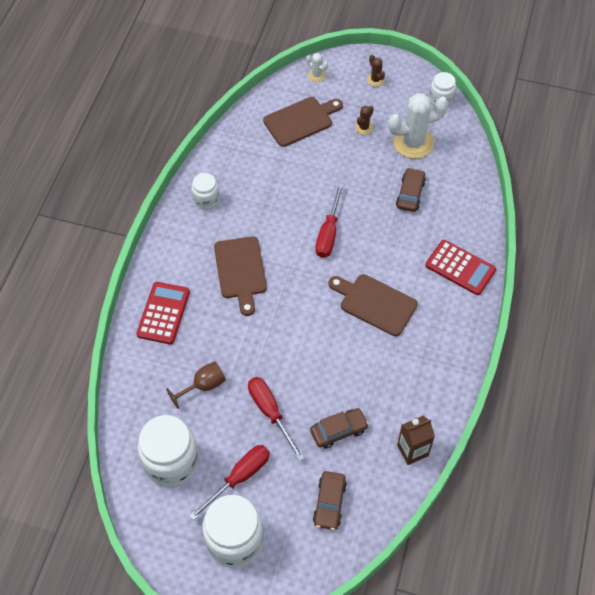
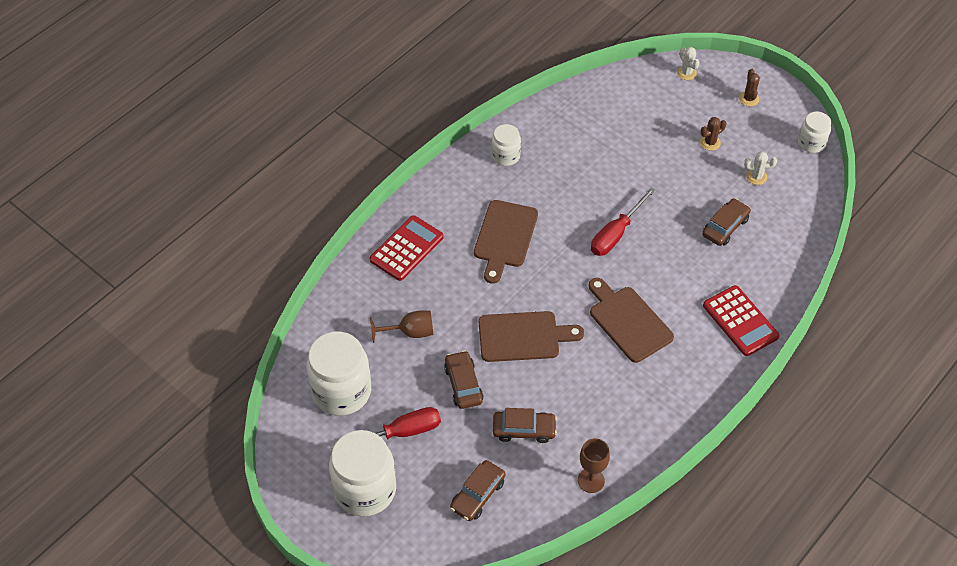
camera: 25 degrees right, 5 degrees down
red screwdriver [248,377,304,461] -> brown car [444,350,484,409]
brown cutting board [263,97,343,147] -> brown cutting board moved to [479,311,584,362]
white cactus [388,93,449,159] -> white cactus [744,151,777,185], size x0.45
brown carton [397,416,435,465] -> brown goblet [578,438,610,493]

